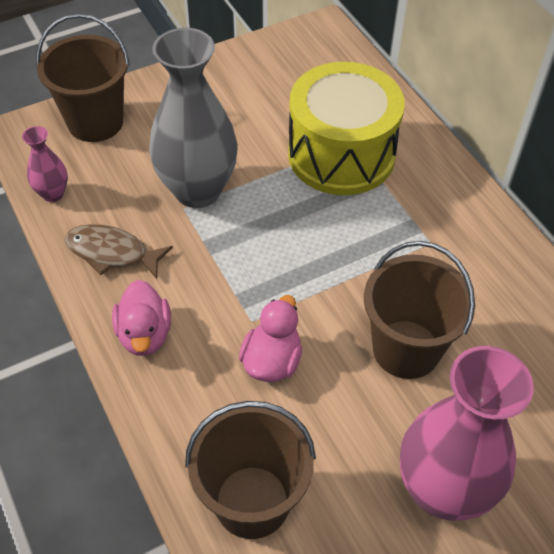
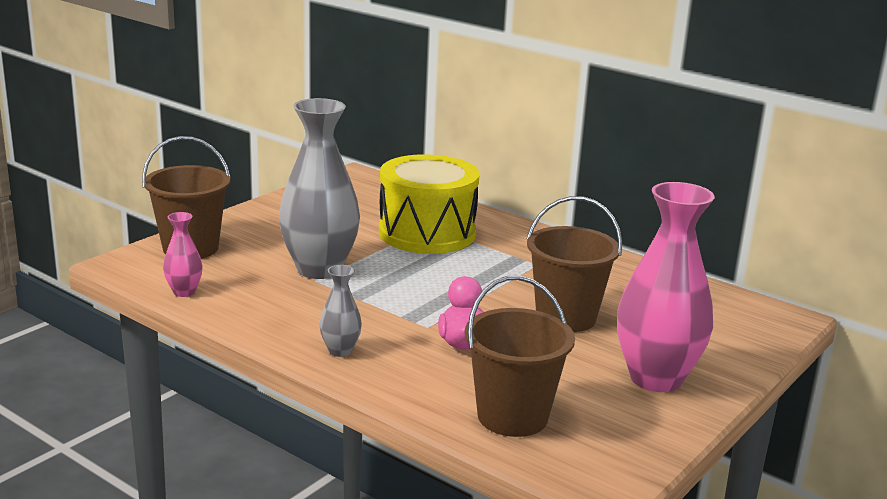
camera: 25 degrees left, 30 degrees down
brown fish [65,224,173,279] -> none
pink duck [112,280,171,356] -> grey vase [319,265,362,357]

